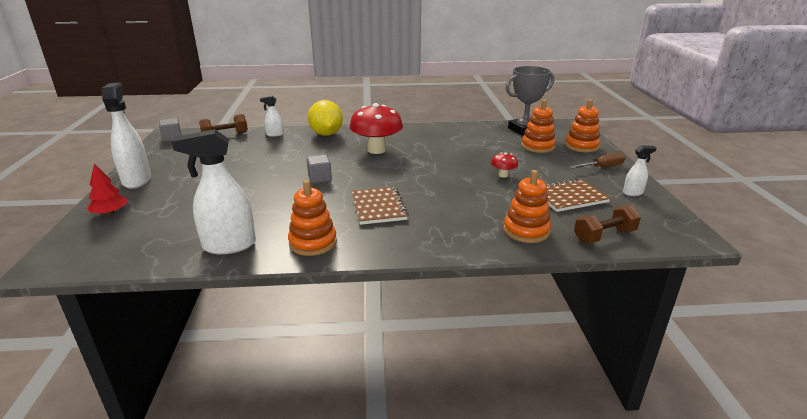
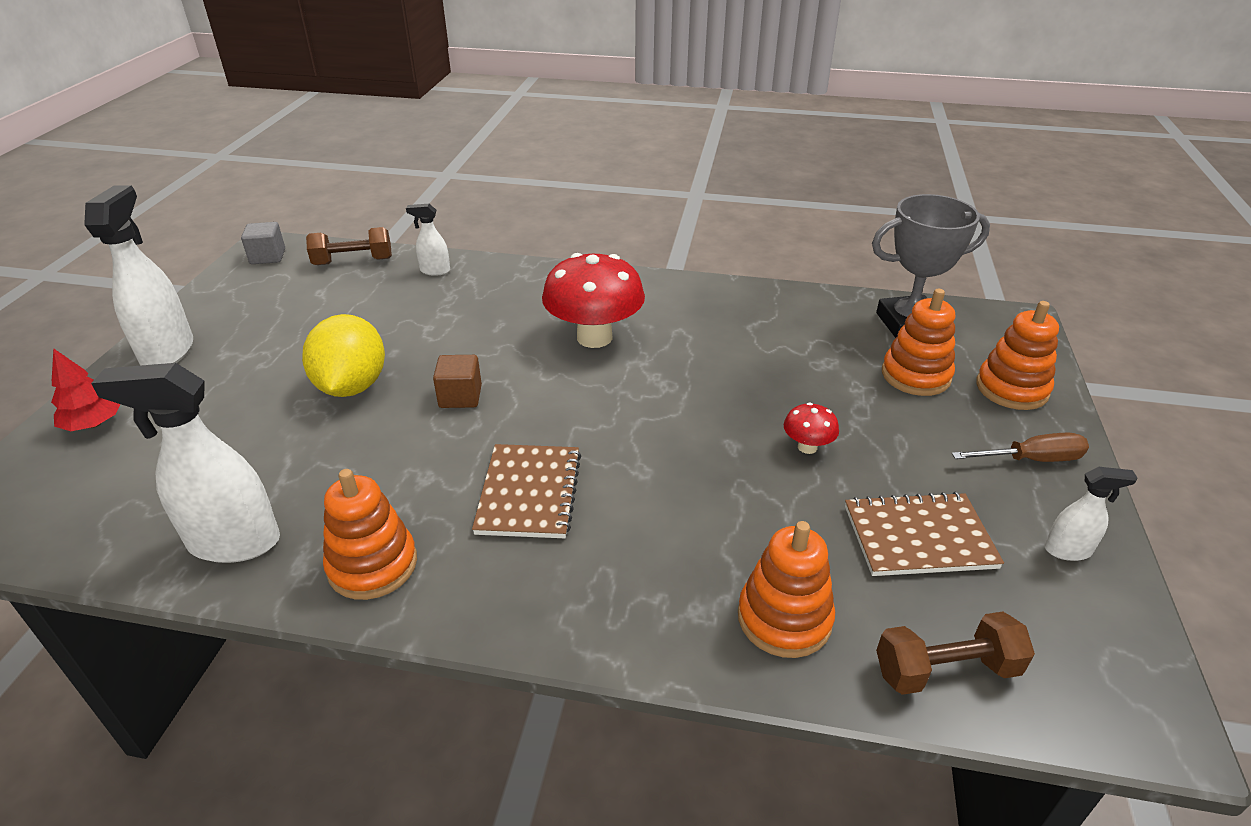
camera: 15 degrees right, 10 degrees up
grey cube [307,155,332,183] -> brown cube [433,355,482,408]
yellow lemon [308,100,343,136] -> yellow lemon moved to [302,314,385,397]

